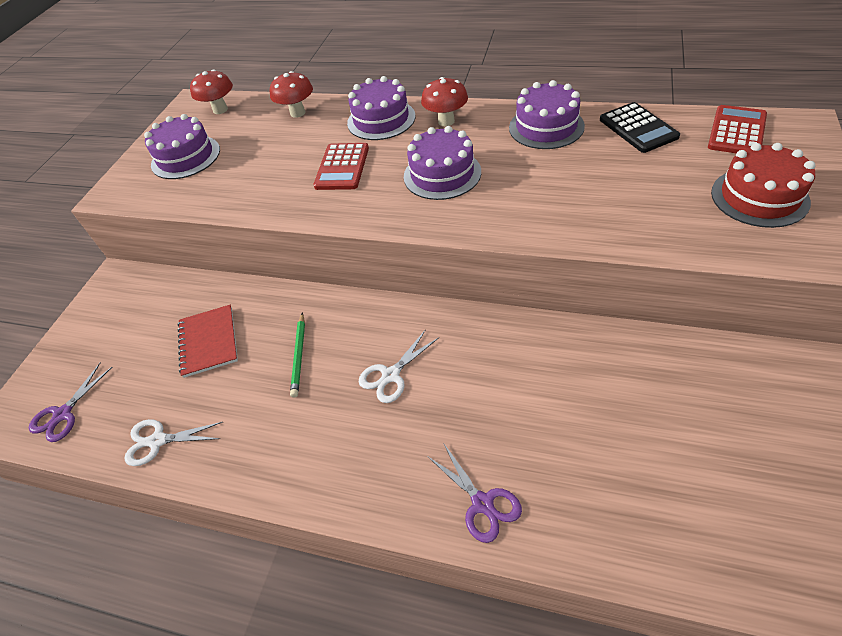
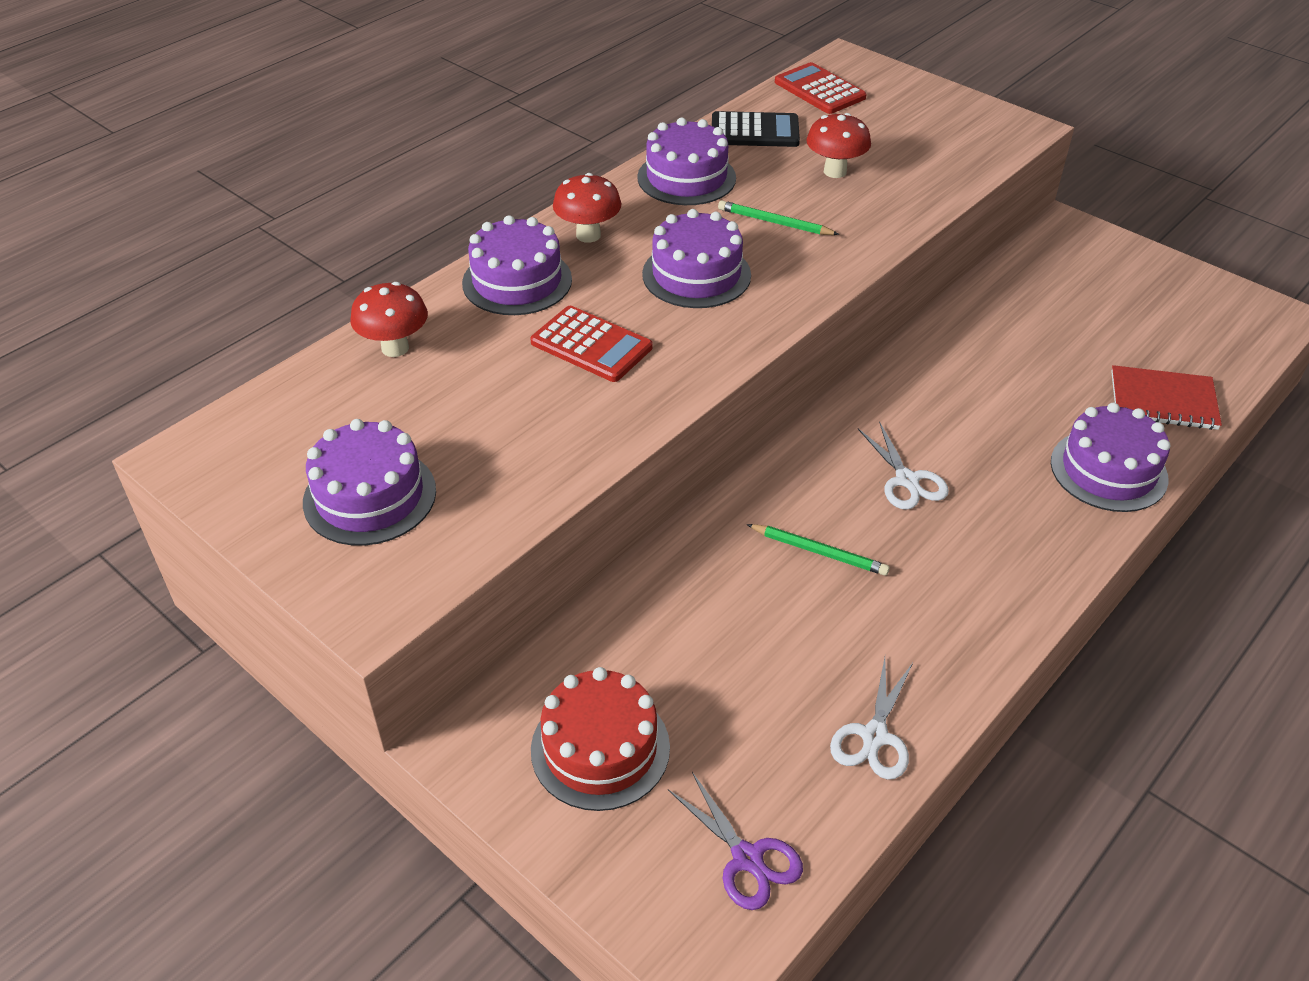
camera: 70 degrees left, 5 degrees down
red notebook [177,305,238,378] -> red notebook moved to [1111,365,1222,430]
red mushroom [190,69,233,114] -> red mushroom moved to [806,113,871,178]
purple scissors [427,444,522,543] -> purple cake [1051,403,1170,512]
red cake [711,143,816,228] -> red cake moved to [531,667,670,811]
none -> green pencil [718,200,839,235]

